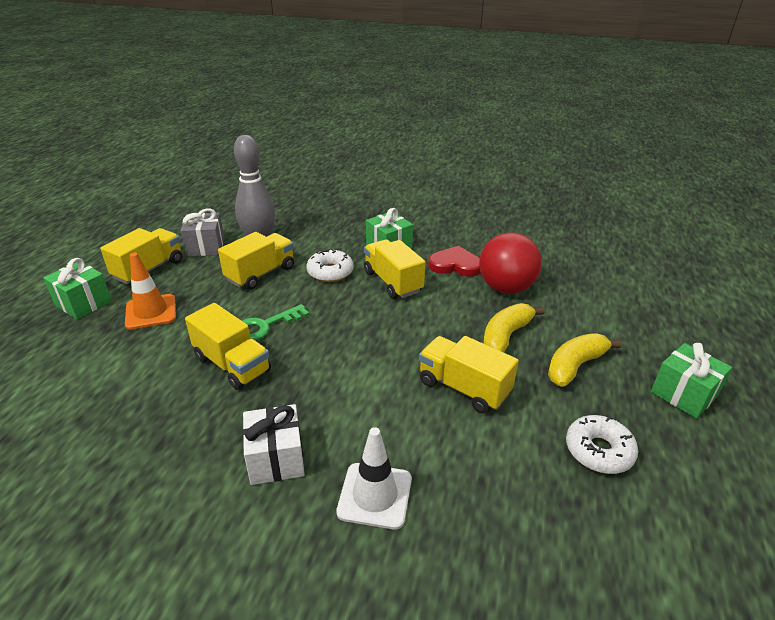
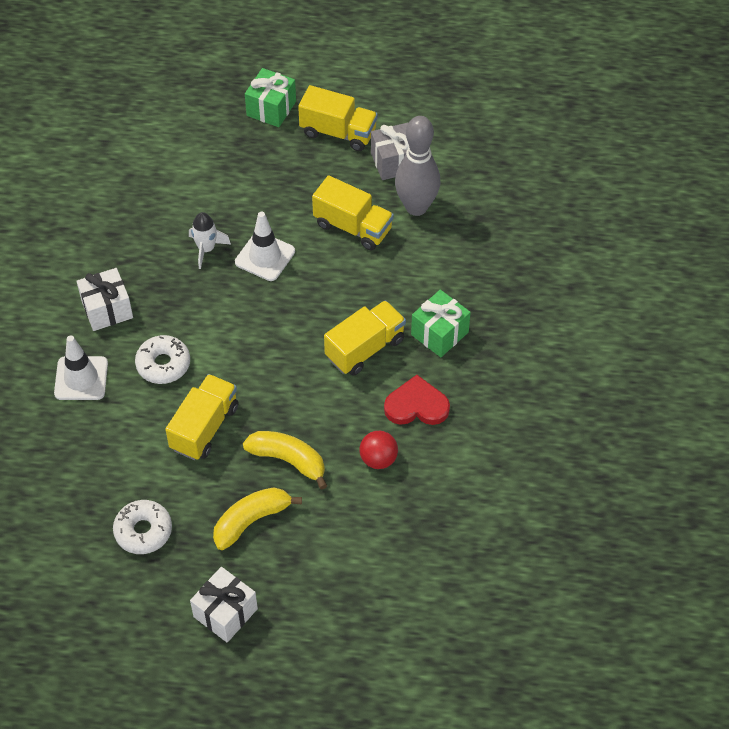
camera: 80 degrees right, 20 degrees up
orange traffic cone [125,253,176,330] -> none
yellow truck [185,303,271,390] -> white rocket [189,212,231,269]
green key [242,304,309,341] -> white traffic cone [235,212,295,281]
white donut [306,249,354,282] -> white donut moved to [135,335,190,384]
red heart [428,246,481,277] -> red heart turned 90 degrees counterclockwise [384,375,450,425]
red ball [479,232,542,294] -> red ball [359,431,398,469], size x0.55
yellow banana [548,333,622,387] -> yellow banana turned 75 degrees counterclockwise [213,487,302,550]
green gift [651,343,732,418] -> white gift [190,567,258,643]

